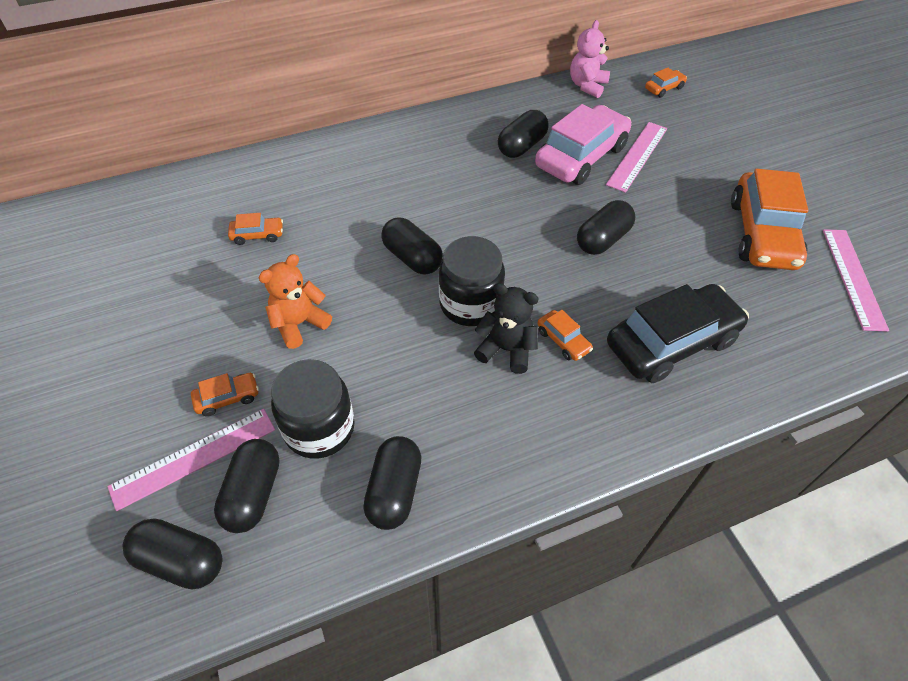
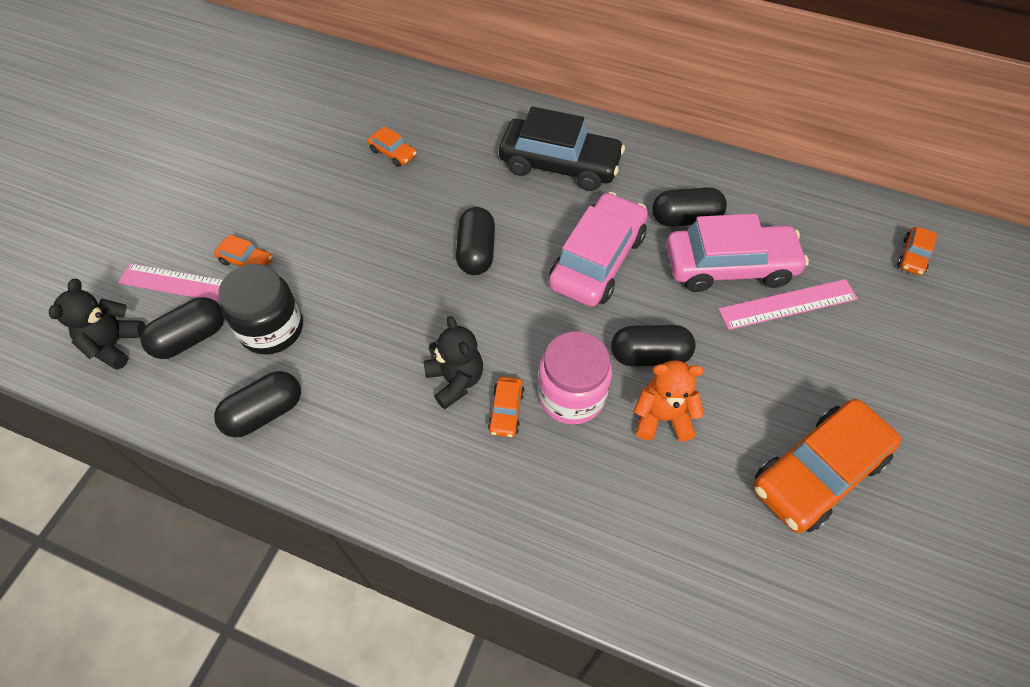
camera: 45 degrees right, 5 degrees up
black capsule [122,518,222,589] -> black teddy bear [49,279,145,370]
orange teddy bear [259,254,332,349] -> orange teddy bear moved to [634,360,704,442]
black jar [439,236,505,326] -> none
pink teddy bear [570,20,610,98] -> none
black car [607,284,749,383] -> black car moved to [499,106,625,191]
orange car [645,68,687,98] -> orange car turned 105 degrees clockwise [897,227,937,276]
pink ruler [823,229,889,331] -> none
none -> pink jar [538,331,612,425]
none -> pink car [549,192,648,307]

